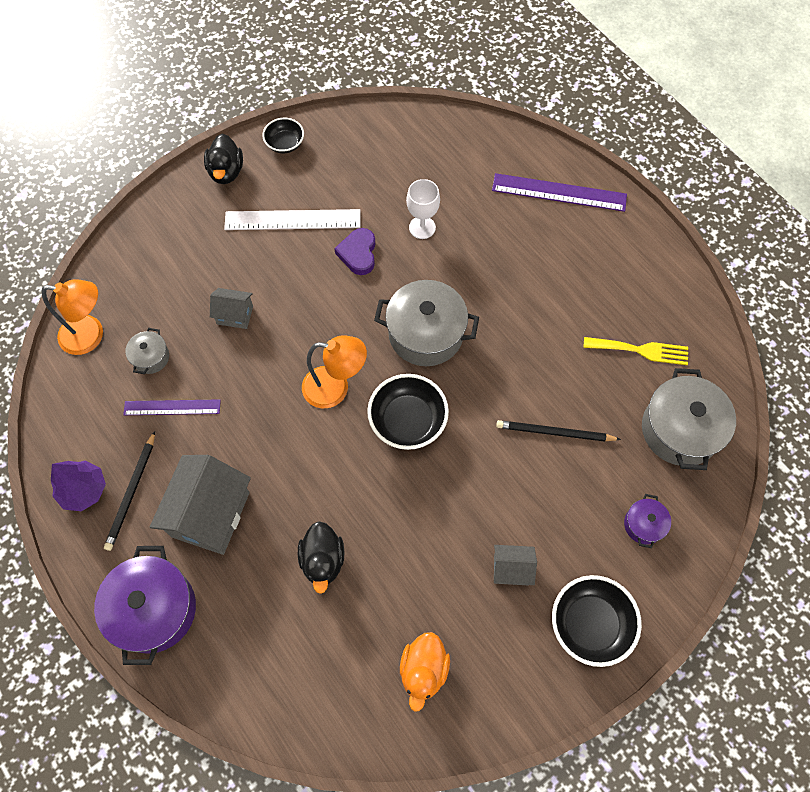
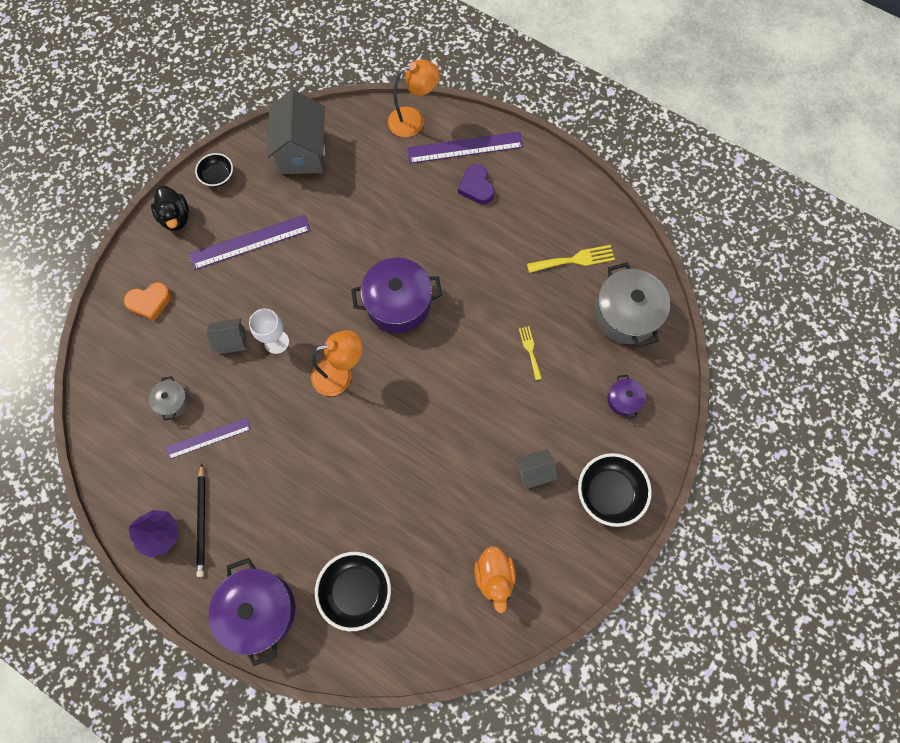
camera: 20 degrees left, 5 degrees up
orange lamp [41,279,103,355] -> orange lamp moved to [388,60,440,137]
grey house [150,455,251,555] -> grey house moved to [267,90,325,174]
white ruler [224,209,360,230] -> purple ruler [189,215,311,270]
black duck [298,521,344,594] -> none
purple heart [334,228,375,275] -> purple heart moved to [458,164,495,204]
black bowl [367,374,449,450] -> black bowl moved to [315,552,391,631]
grey pot [374,280,479,366] -> purple pot [351,258,442,333]
white goblet [406,179,440,239] -> white goblet moved to [249,309,289,354]
black pencil [496,420,621,442] -> yellow fork [519,326,542,380]
none -> orange heart [124,282,171,321]

